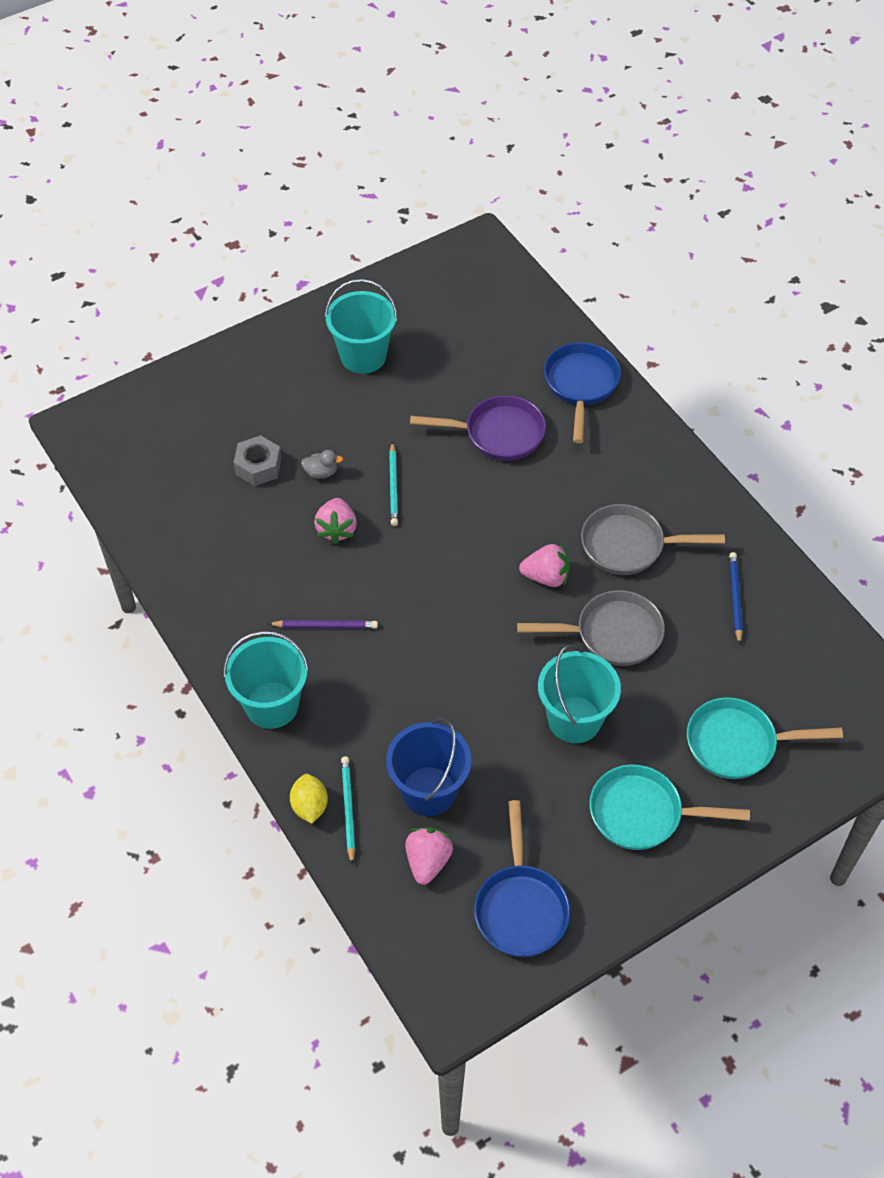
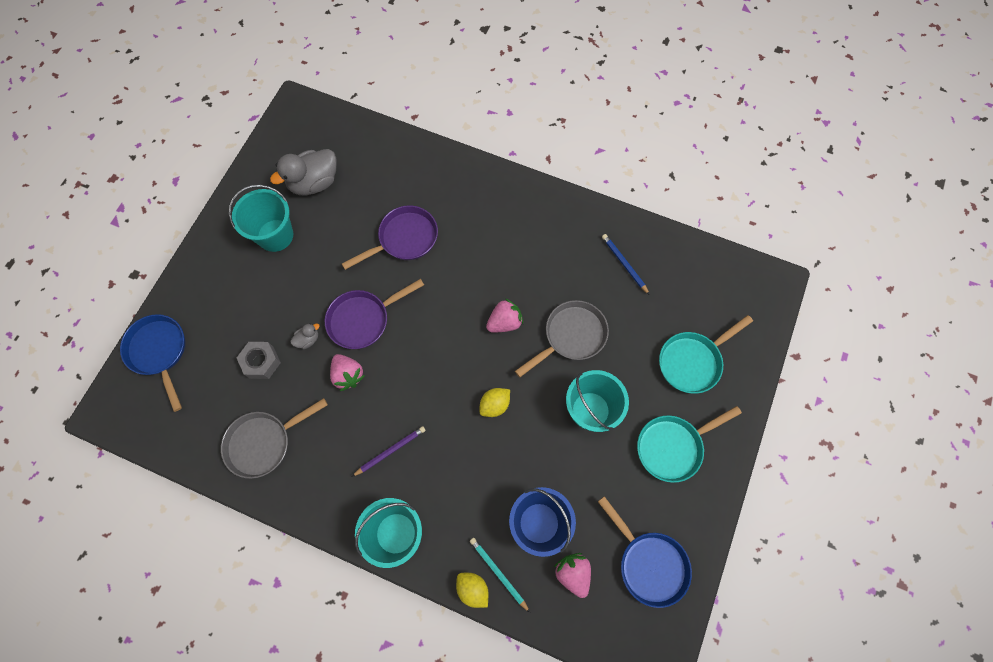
camera: 35 degrees left, 15 degrees up
turquoise pencil [389,442,398,526] -> purple pan [325,279,424,349]
blue pan [544,342,621,443] -> blue pan moved to [120,314,185,412]
grey pan [581,504,725,575] -> grey pan moved to [221,398,328,479]
none -> grey duck [270,149,337,195]
none -> yellow lemon [479,388,510,417]

